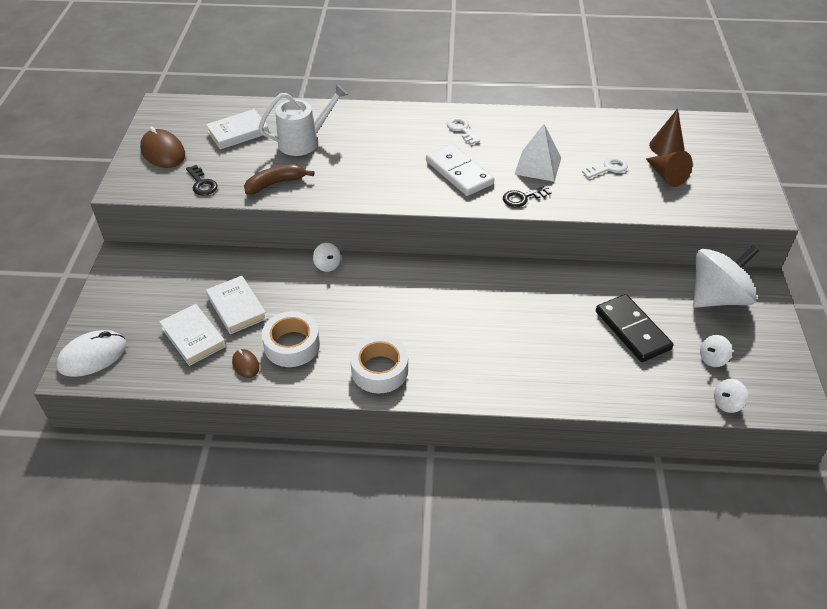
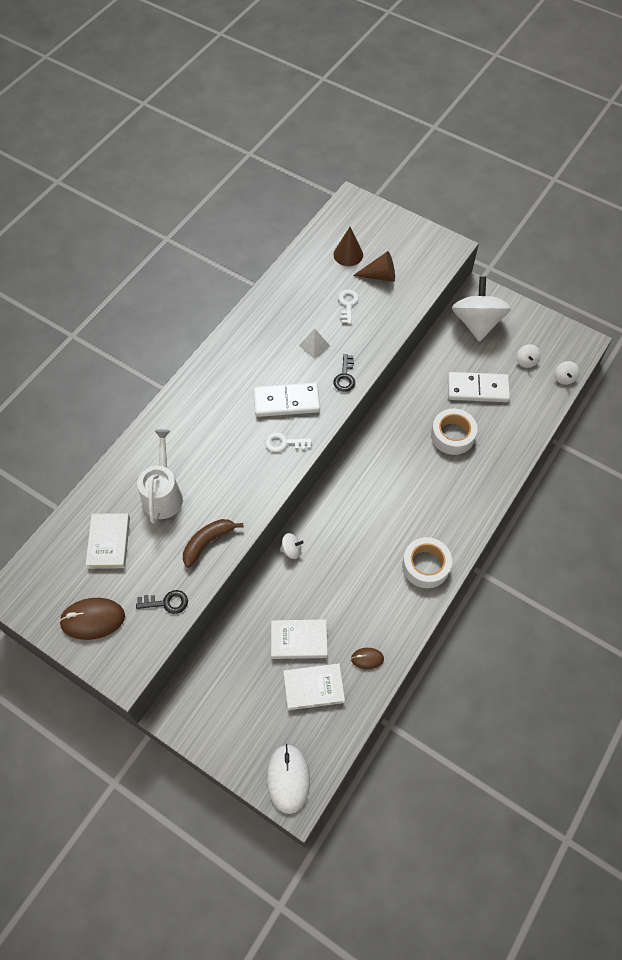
camera: 60 degrees left, 15 degrees up
brown banana [244,164,314,195] -> brown banana turned 45 degrees clockwise [183,519,243,568]
white tape [262,311,320,367] -> white tape moved to [431,409,478,455]
white key [447,117,480,144] -> white key moved to [265,432,312,452]
white pyramid [514,124,561,182] -> white pyramid [299,329,330,359], size x0.62
black domino [596,294,673,362] -> white domino [448,372,510,402]

